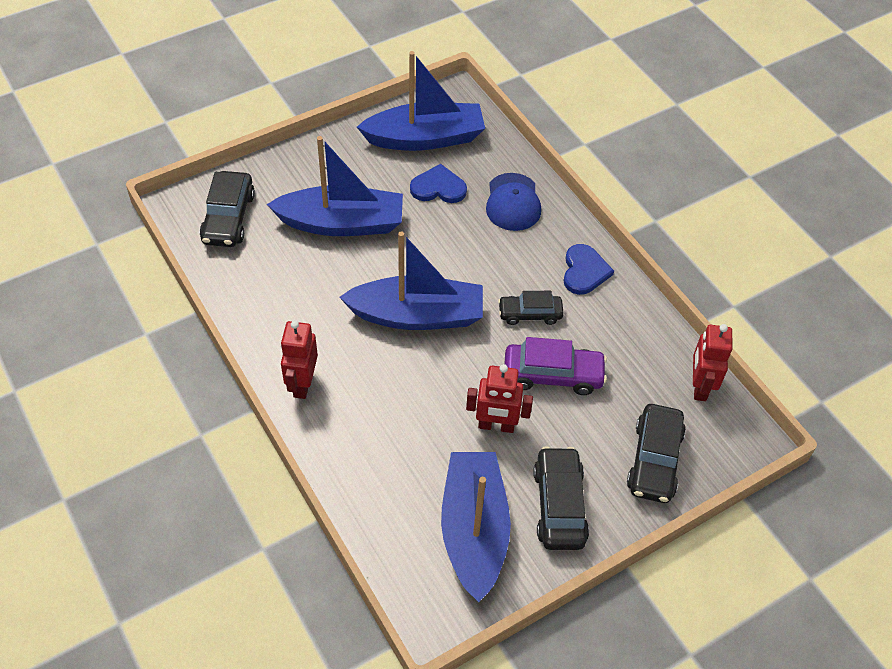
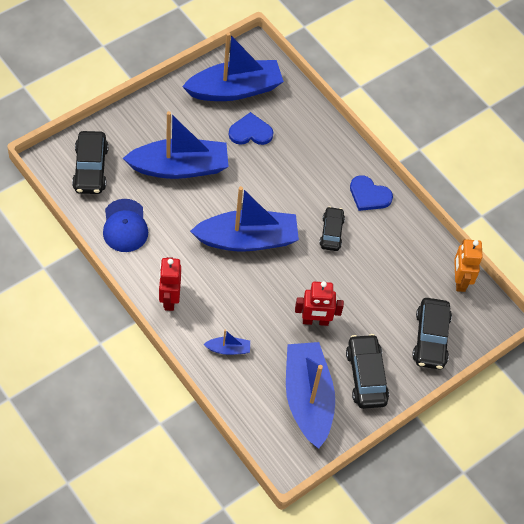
camera: 10 degrees left, 5 degrees up
blue cap [486,173,541,231] -> blue cap moved to [103,199,148,252]
black car [498,291,564,325] -> black car turned 105 degrees clockwise [319,206,345,251]
purple car [504,337,607,395] -> none
blue heart [563,244,614,295] -> blue heart turned 120 degrees clockwise [350,175,393,211]
red robot [693,324,732,401] -> orange robot [454,239,483,292]
none -> blue boat [204,330,250,355]

